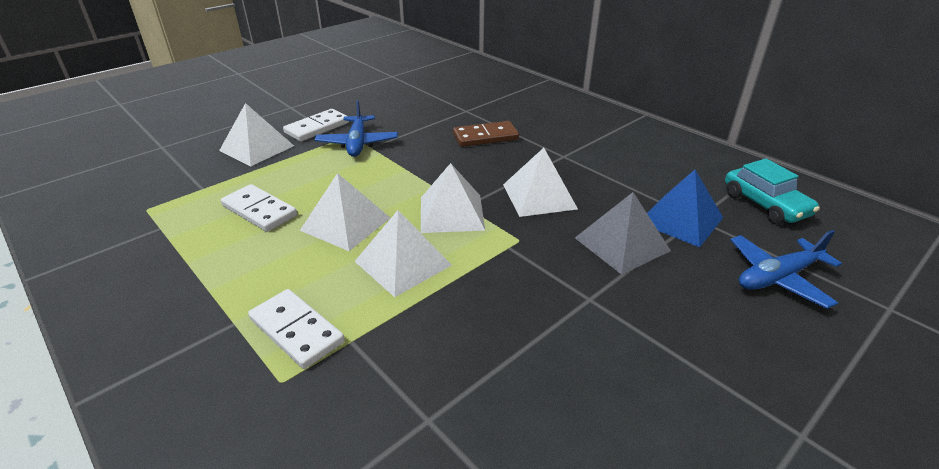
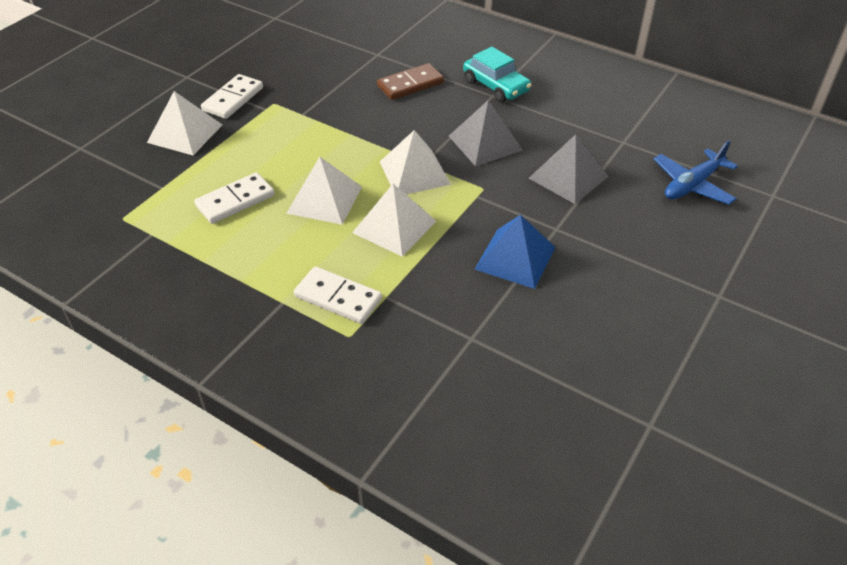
camera: 15 degrees left, 10 degrees up
white domino [221,184,297,232] -> white domino turned 60 degrees counterclockwise [194,172,275,224]
blue plane [315,100,398,157] -> none
white pyramid [503,148,578,217] -> grey pyramid [449,100,523,166]
blue pyramid [647,170,723,248] -> blue pyramid moved to [475,215,555,289]
turquoise car [725,158,820,224] -> turquoise car moved to [463,47,531,102]

